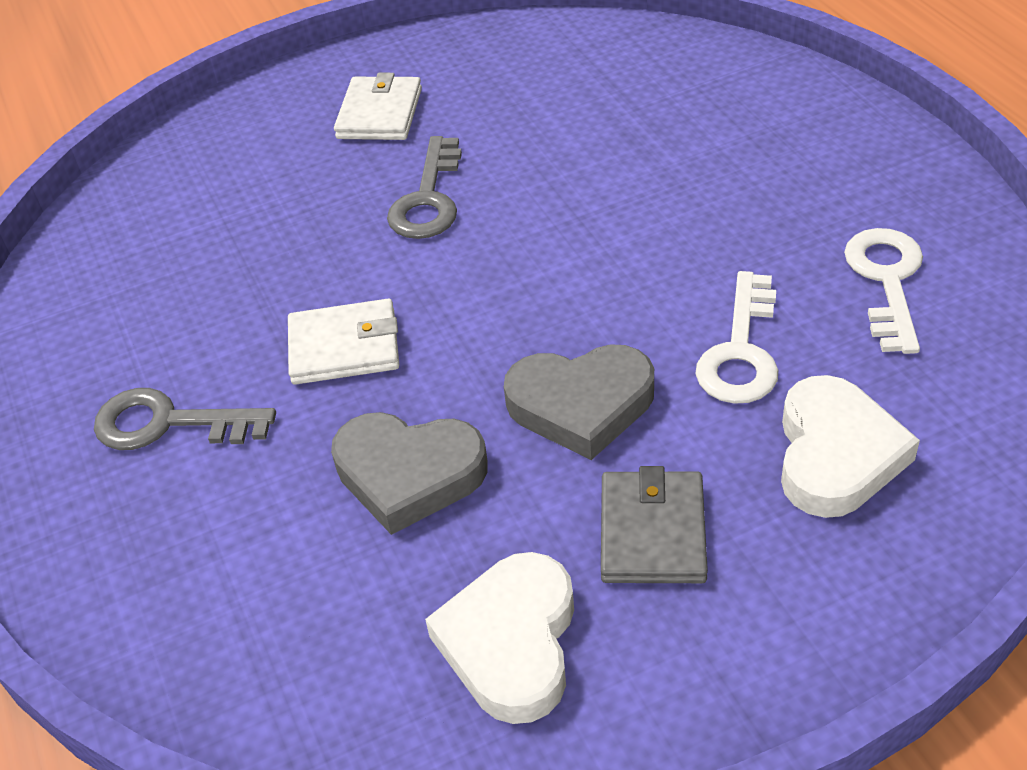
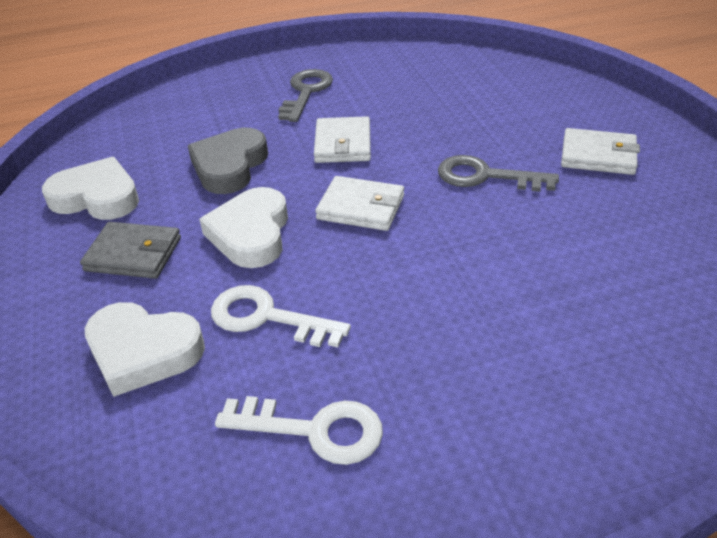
camera: 95 degrees right, 5 degrees down
grey heart [504,344,654,460] -> white heart [199,187,288,268]
none -> white wallet [315,176,404,231]

